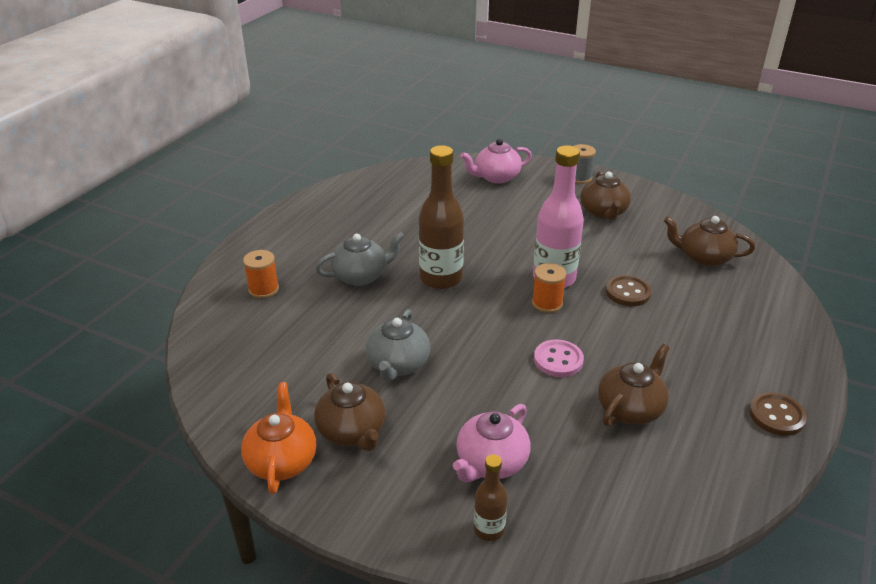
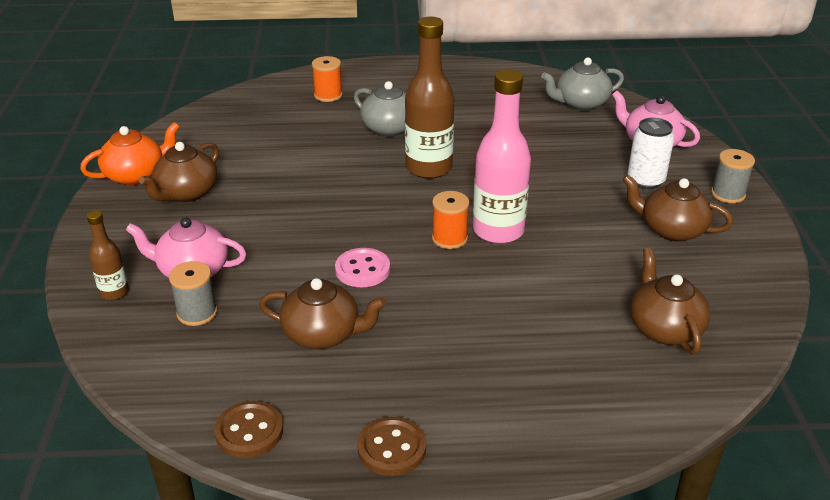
camera: 60 degrees right, 0 degrees up
grey teapot [366,309,430,382] -> grey teapot moved to [541,57,624,111]
brown teapot [580,171,631,220] -> brown teapot turned 60 degrees clockwise [623,175,733,242]
brown button [606,275,651,306] -> brown button moved to [214,401,283,458]
none -> grey spool [169,261,217,326]
none -> white can [627,118,674,189]

